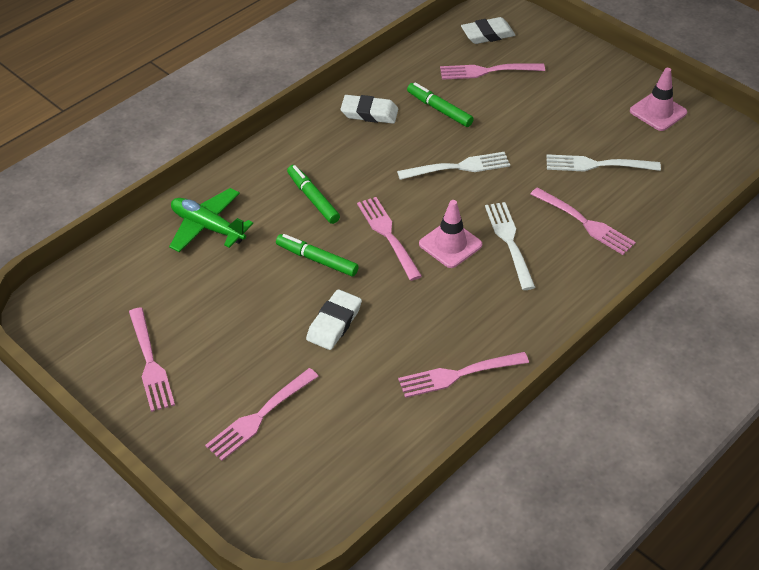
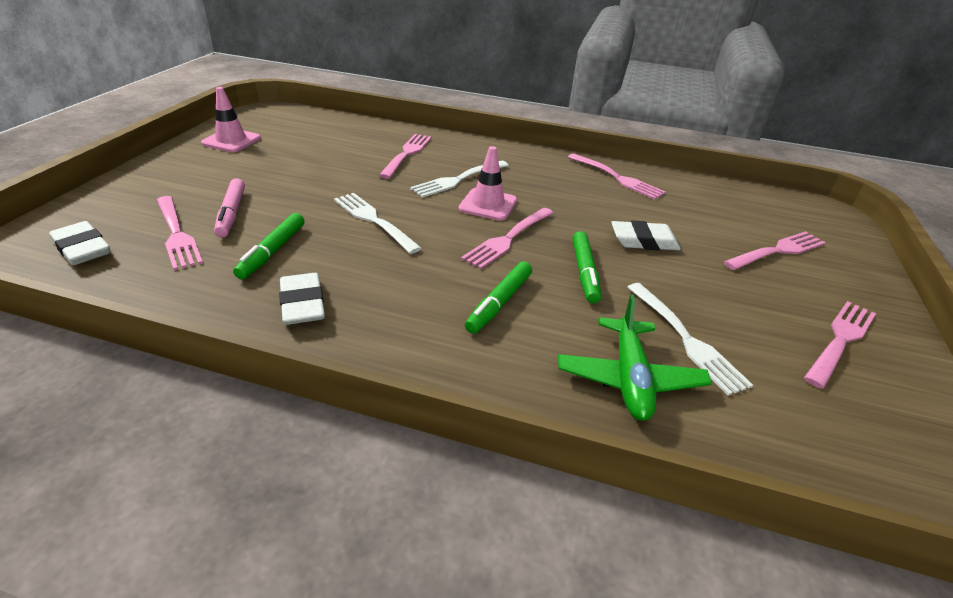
camera: 120 degrees left, 10 degrees down
pink fork [205,368,319,461] -> pink fork turned 45 degrees counterclockwise [724,231,826,270]
white fork [546,154,661,172] -> white fork moved to [627,283,753,396]
none -> pink marker [214,178,245,238]

